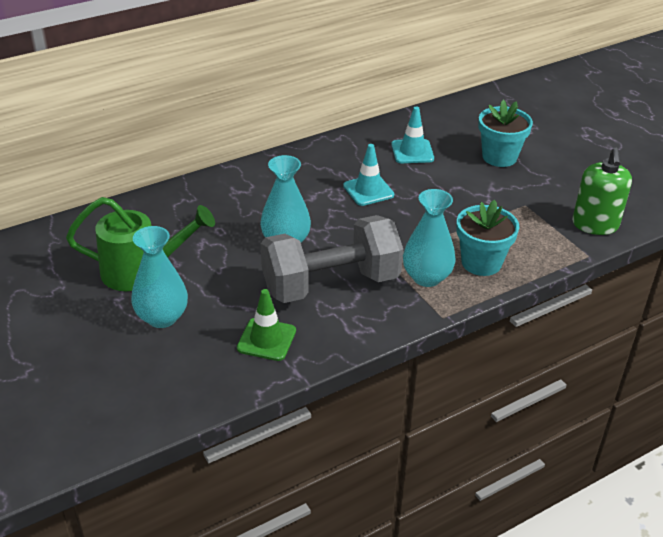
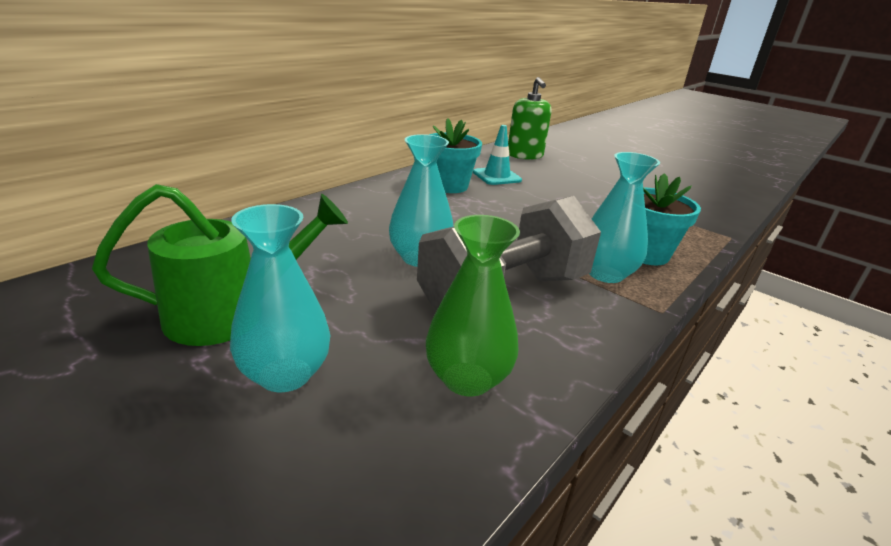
camera: 20 degrees left, 10 degrees down
green traffic cone [237,289,296,361] -> green vase [426,215,520,397]
turquoise traffic cone [343,144,394,206] -> none
turquoise flower pot [478,100,533,167] -> turquoise flower pot moved to [429,118,482,193]
green soap dispenser [572,148,632,235] -> green soap dispenser moved to [508,77,552,160]

